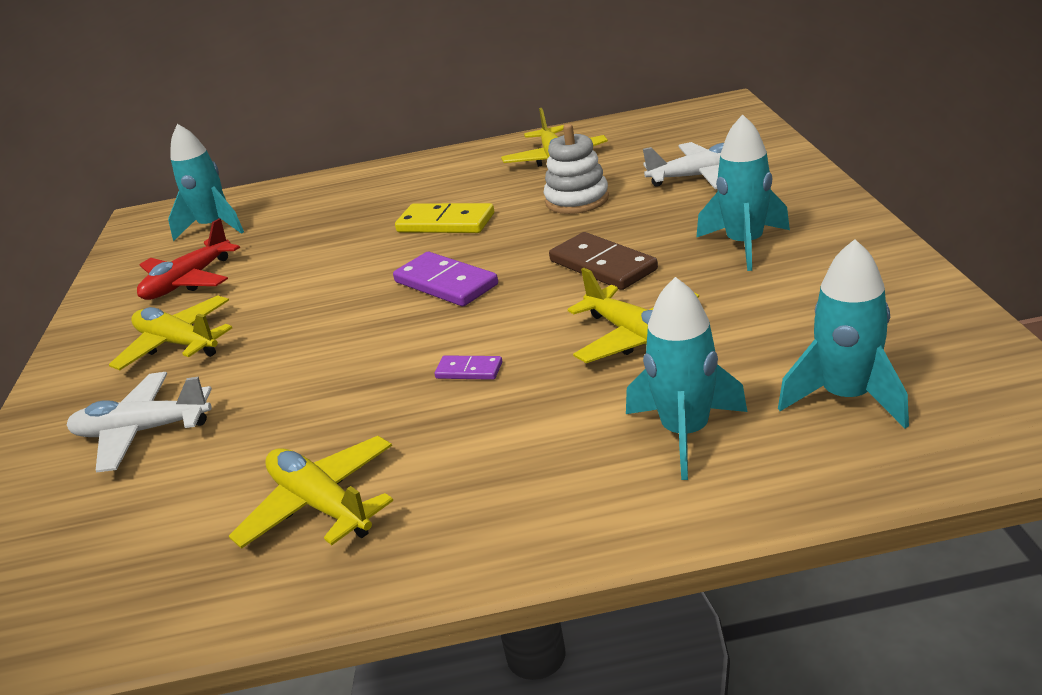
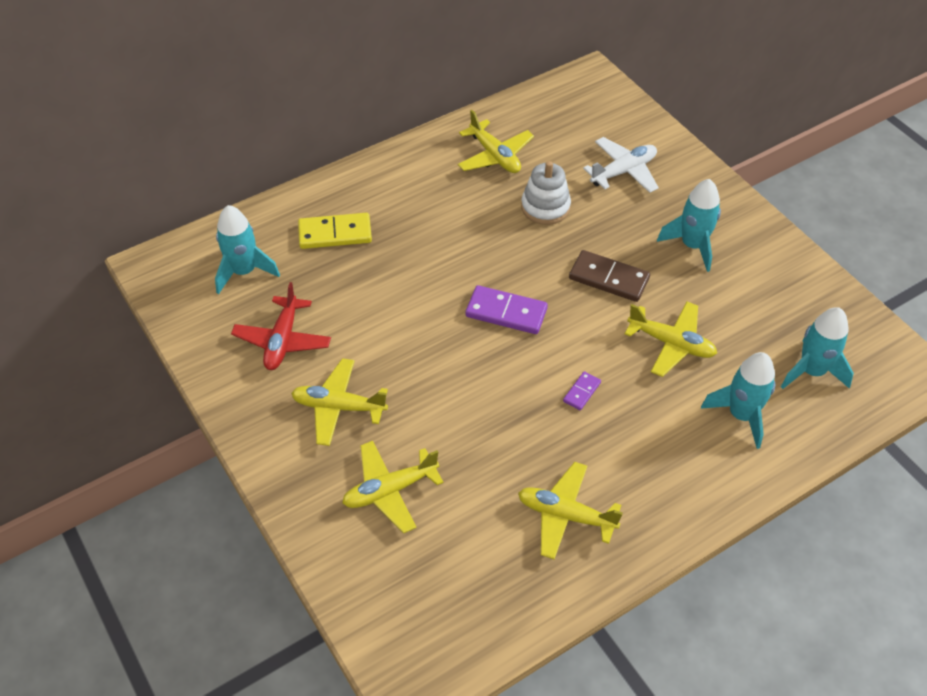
camera: 30 degrees left, 20 degrees up
white plane [67,372,212,473] -> yellow plane [342,441,443,533]
yellow domino [395,203,494,233] -> yellow domino moved to [298,213,372,249]
purple domino [434,356,502,380] -> purple domino turned 45 degrees counterclockwise [563,371,601,410]

